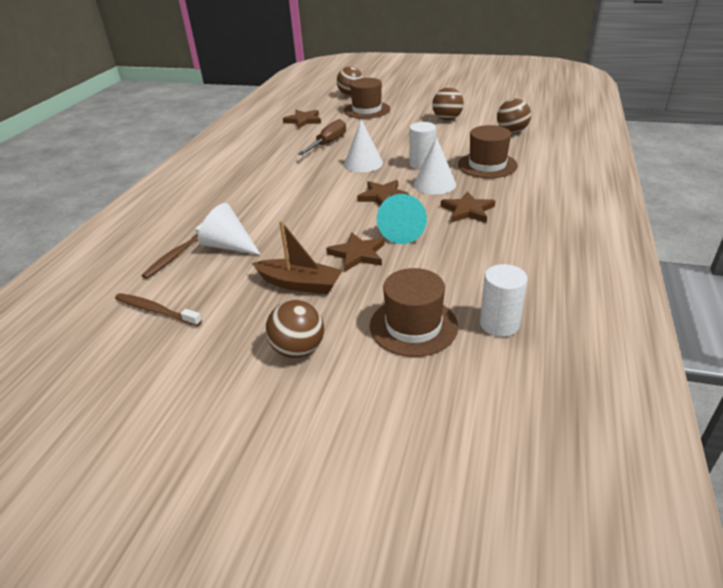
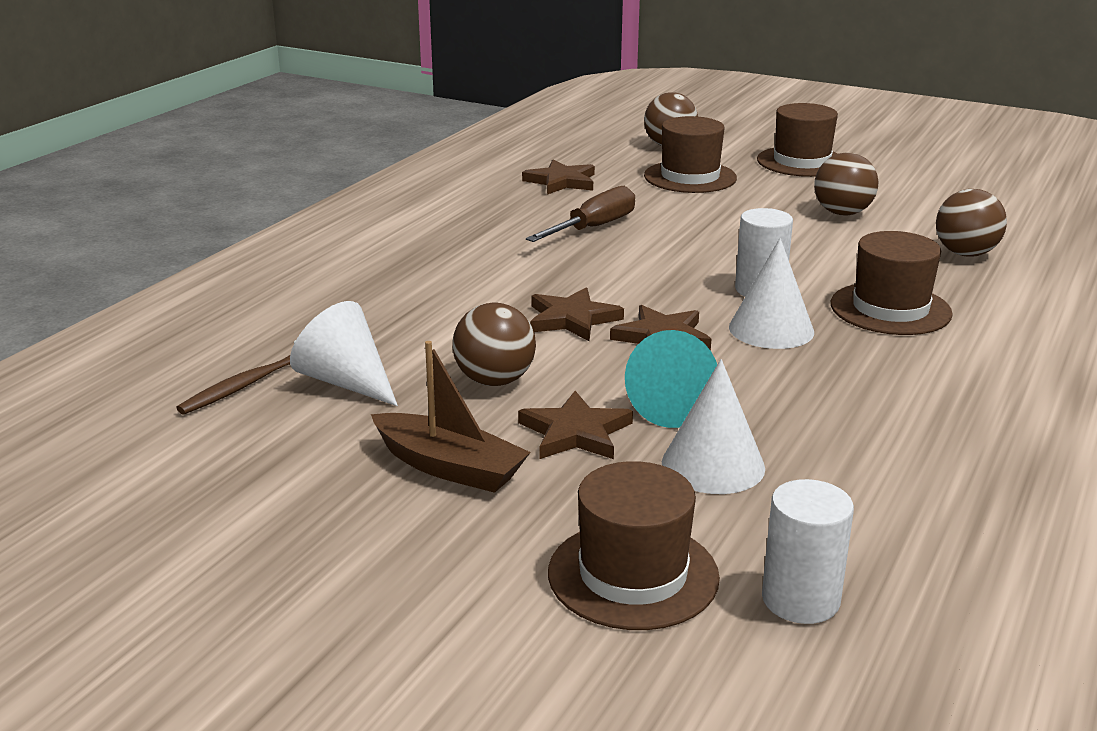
camera: 10 degrees right, 10 degrees down
brown toothbrush [115,293,202,326] -> none
brown ball [266,300,324,358] -> brown ball moved to [452,303,536,386]
white cone [344,119,383,172] -> white cone moved to [662,359,765,494]
brown star [441,191,495,223] -> brown star moved to [530,287,624,341]
none -> brown hat [757,103,838,177]

